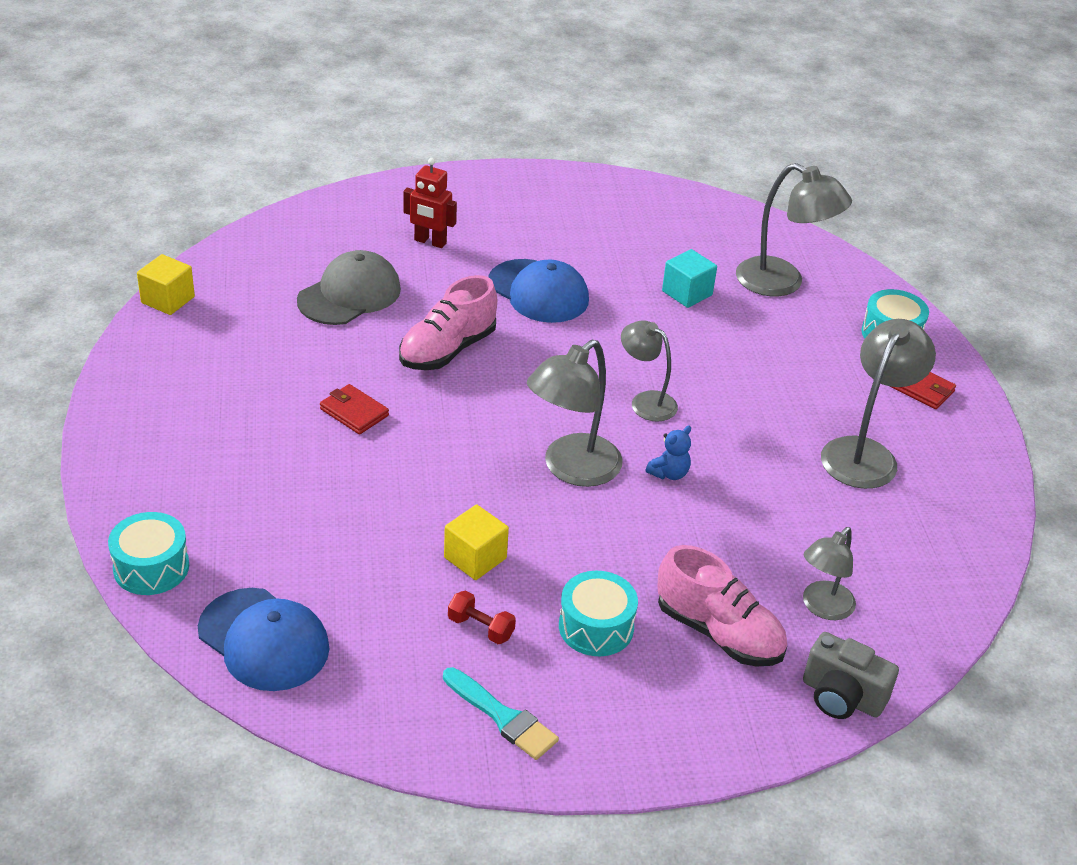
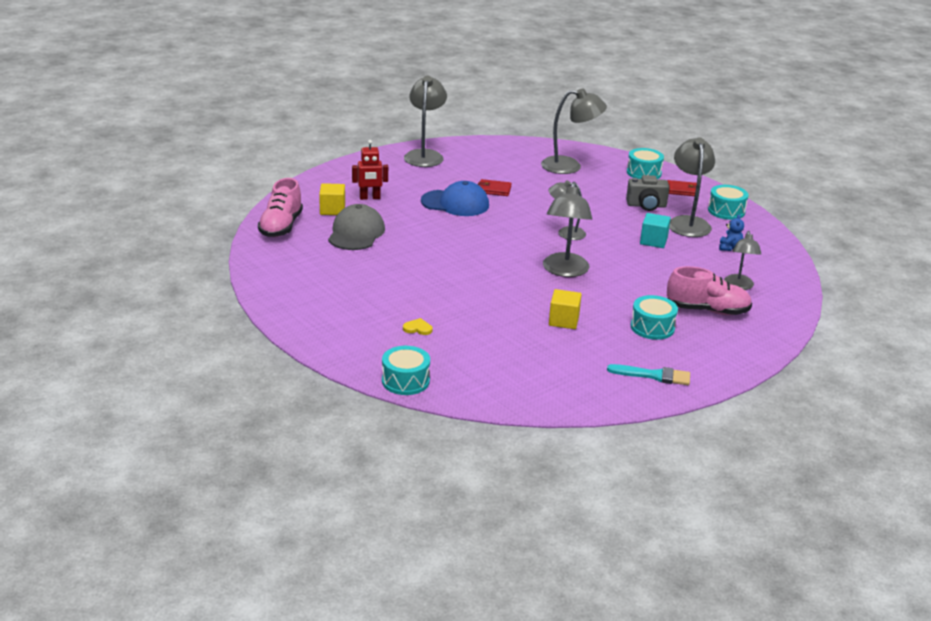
camera: 30 degrees left, 10 degrees down
yellow cube [137,254,195,315] -> yellow cube moved to [319,183,345,215]
blue cap [198,588,330,691] -> none
red wallet [320,384,389,435] -> red wallet moved to [478,179,512,196]
pink shoe [399,275,497,370] -> pink shoe moved to [258,178,303,237]
red dumbbell [448,591,516,644] -> none
blue teddy bear [646,426,691,480] -> blue teddy bear moved to [719,215,744,251]
turquoise cube [662,249,717,308] -> turquoise cube moved to [640,213,671,248]
grey camera [803,632,899,719] -> grey camera moved to [626,175,670,211]
none -> yellow heart [403,318,432,335]
none -> grey lamp [404,76,447,167]
none -> turquoise drum [708,185,749,220]

